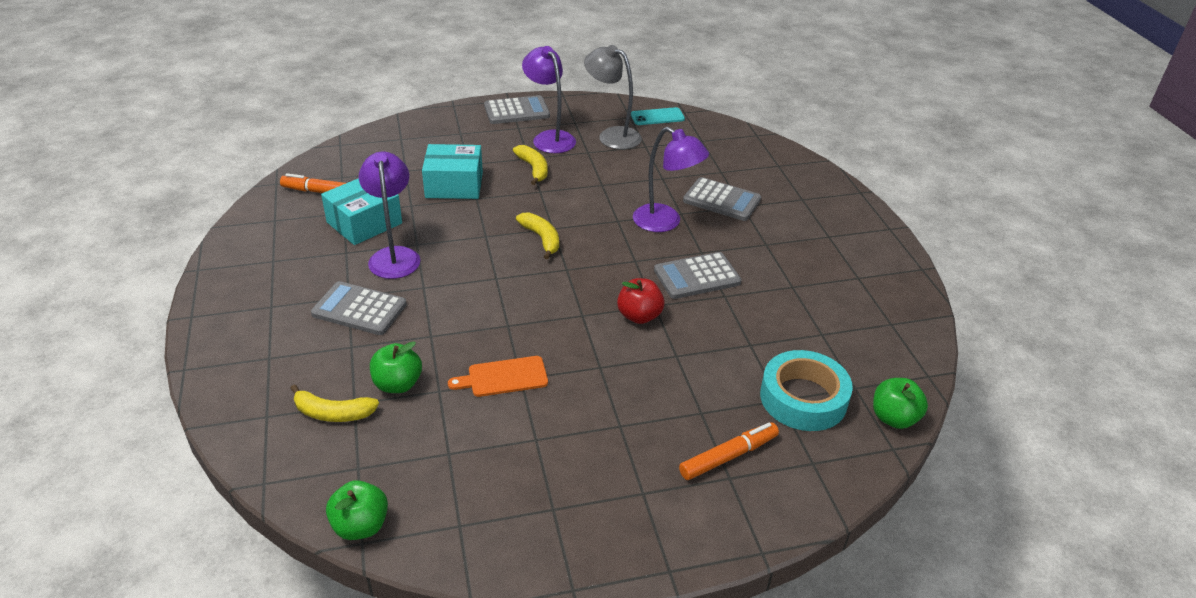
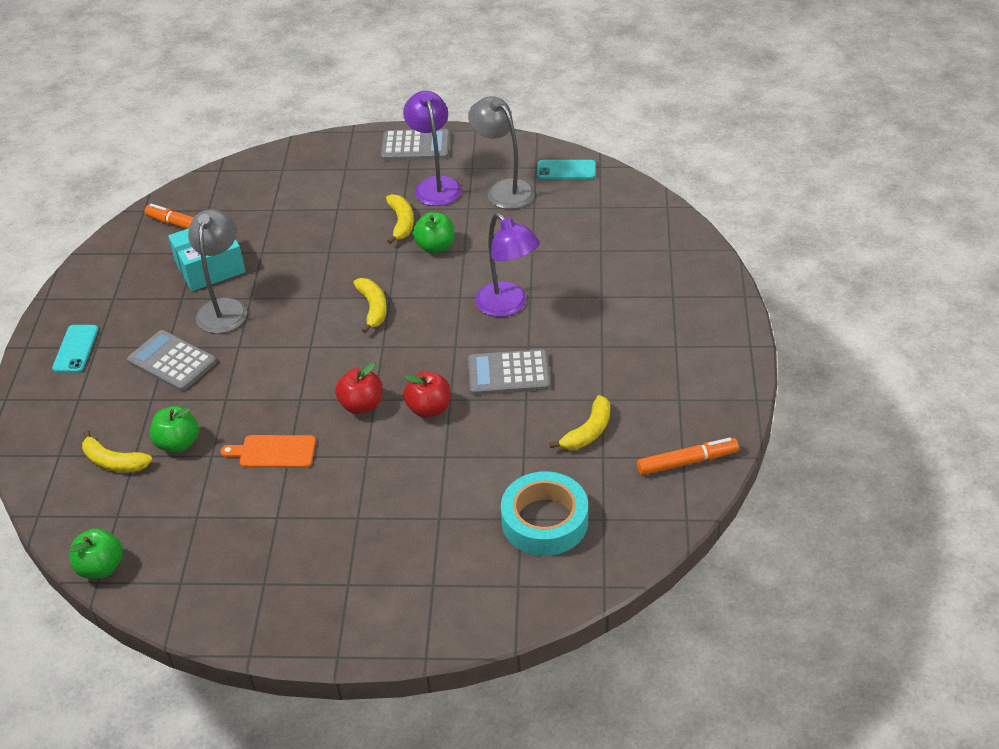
camera: 20 degrees right, 5 degrees up
purple lamp [359,152,420,279] -> grey lamp [188,209,247,334]
turquoise box [422,144,483,199] -> none
orange marker [679,422,779,480] -> orange marker moved to [637,438,739,475]
grey calculator [683,177,761,221] -> none
green apple [873,378,928,429] -> green apple moved to [412,212,455,254]
none -> turquoise phone [52,325,98,373]
none -> red apple [335,363,382,414]
none -> yellow banana [549,395,610,450]

